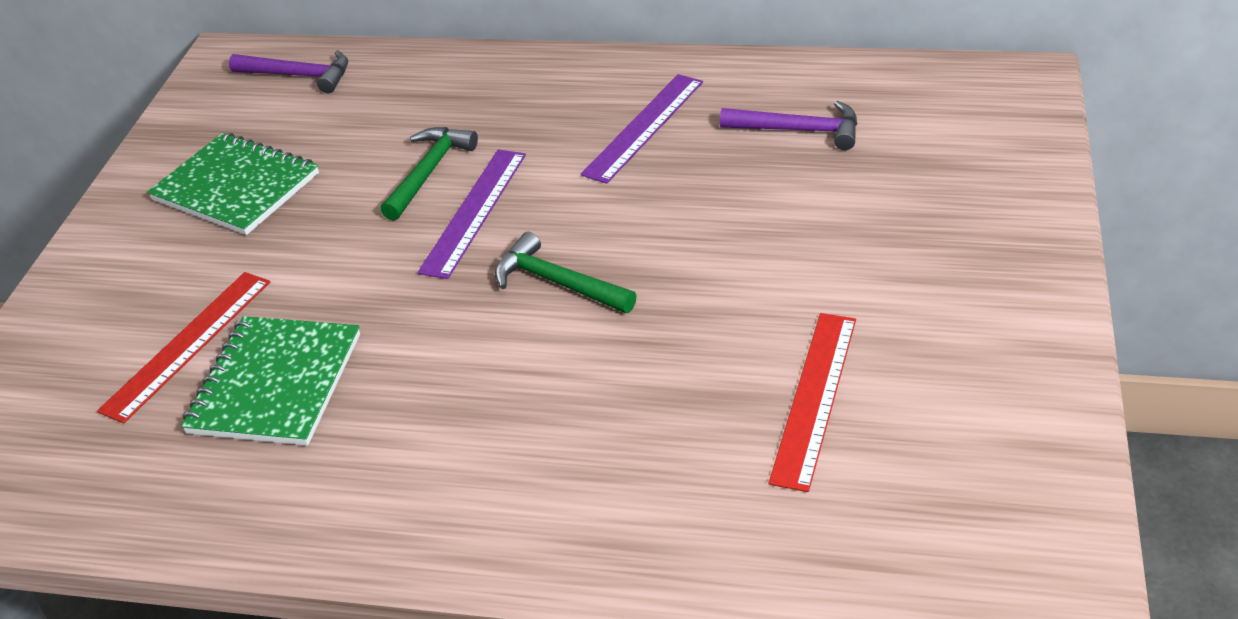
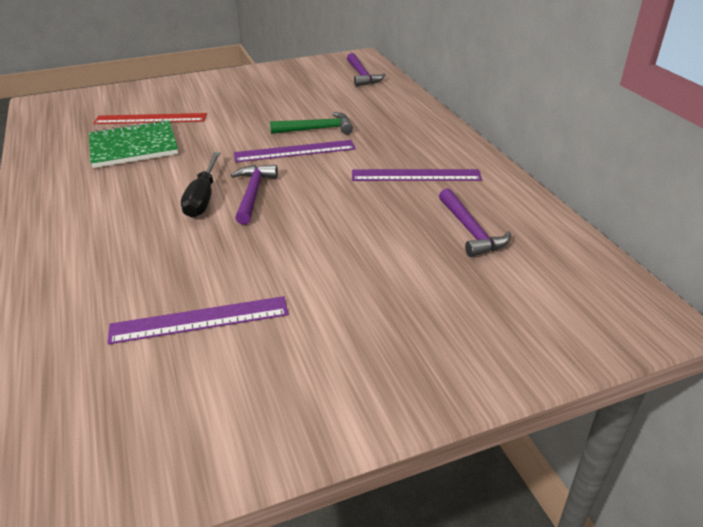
camera: 55 degrees right, 5 degrees down
green notebook [147,133,319,235] -> none
green hammer [495,232,637,313] -> purple hammer [231,165,278,224]
red ruler [769,313,856,492] -> purple ruler [107,296,288,344]
none -> black screwdriver [181,152,220,218]

